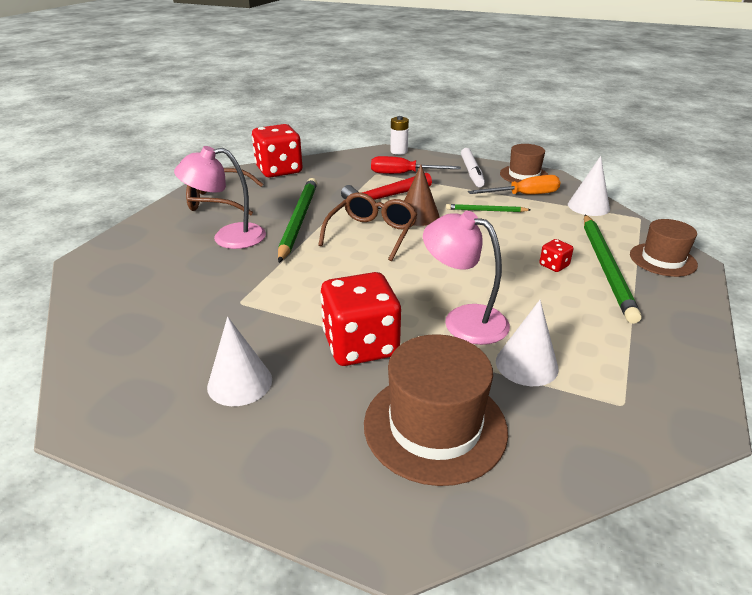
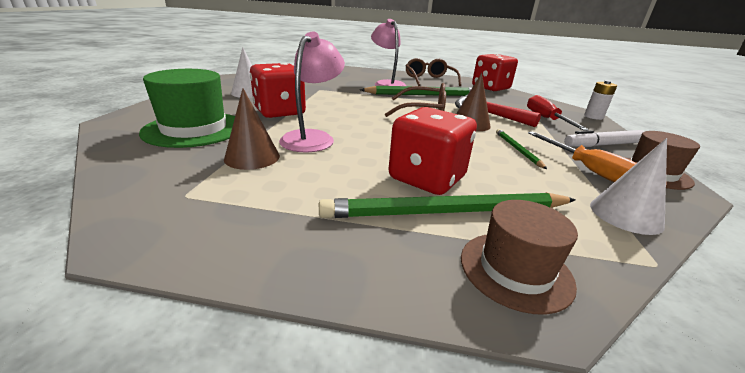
camera: 75 degrees right, 5 degrees down
brown hat [364,334,508,486] -> green hat [139,69,235,148]
white cone [496,300,559,386] -> brown cone [224,88,280,170]
red dice [539,239,574,272] -> red dice [389,107,477,195], size x2.31

